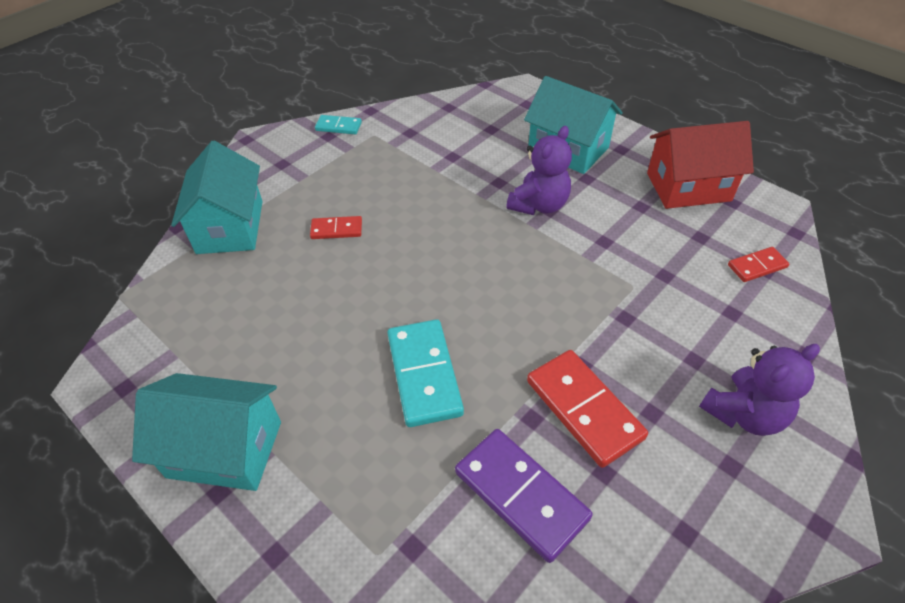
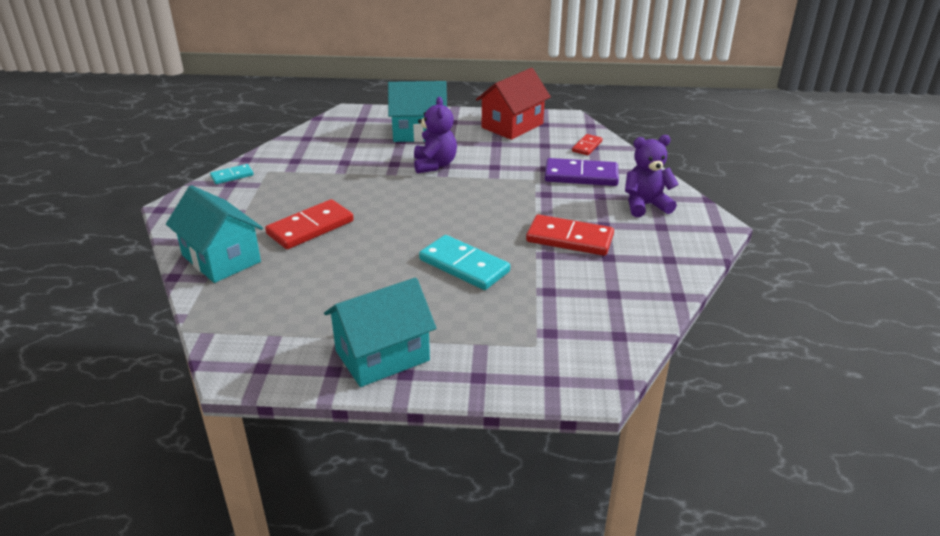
camera: 40 degrees left, 15 degrees down
red domino [310,216,362,239] -> red domino [265,199,354,249], size x1.85
purple domino [455,429,593,563] -> purple domino moved to [545,158,619,186]
purple teddy bear [699,344,820,436] -> purple teddy bear turned 120 degrees counterclockwise [625,135,679,217]

